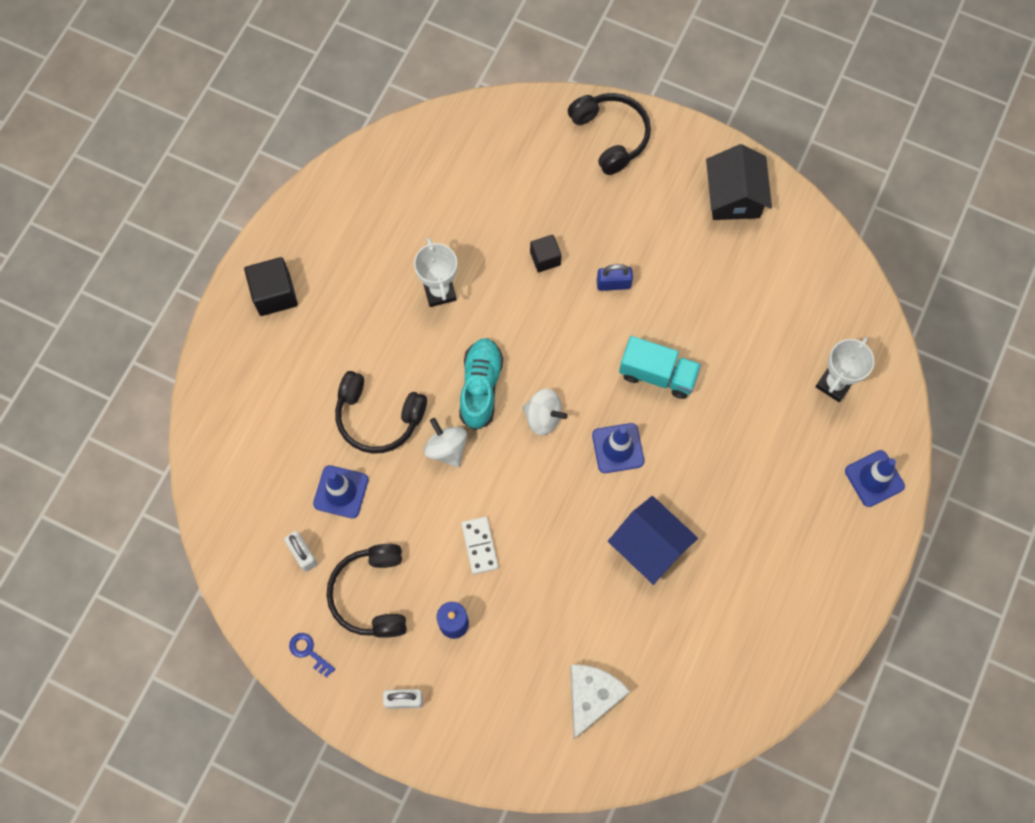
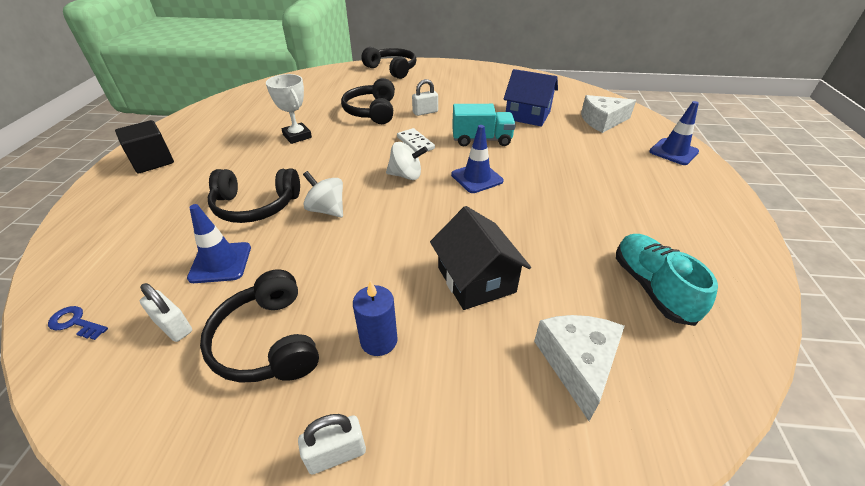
camera: 20 degrees left, 30 degrees down
blue key [289,633,335,678] -> blue key moved to [48,306,108,340]
turquoise shoe [459,338,503,430] -> turquoise shoe moved to [616,234,718,326]
white domino [461,517,499,574] -> white domino moved to [397,128,435,152]
black cube [530,235,562,272] -> black headphones [341,78,395,124]
blue padlock [597,264,633,291] -> white padlock [412,79,438,116]
blue house [608,496,698,585] -> blue house moved to [504,69,558,127]
black house [706,144,772,220] -> black house moved to [430,206,531,310]
white trophy [815,337,874,402] -> white cheese [581,95,636,133]

